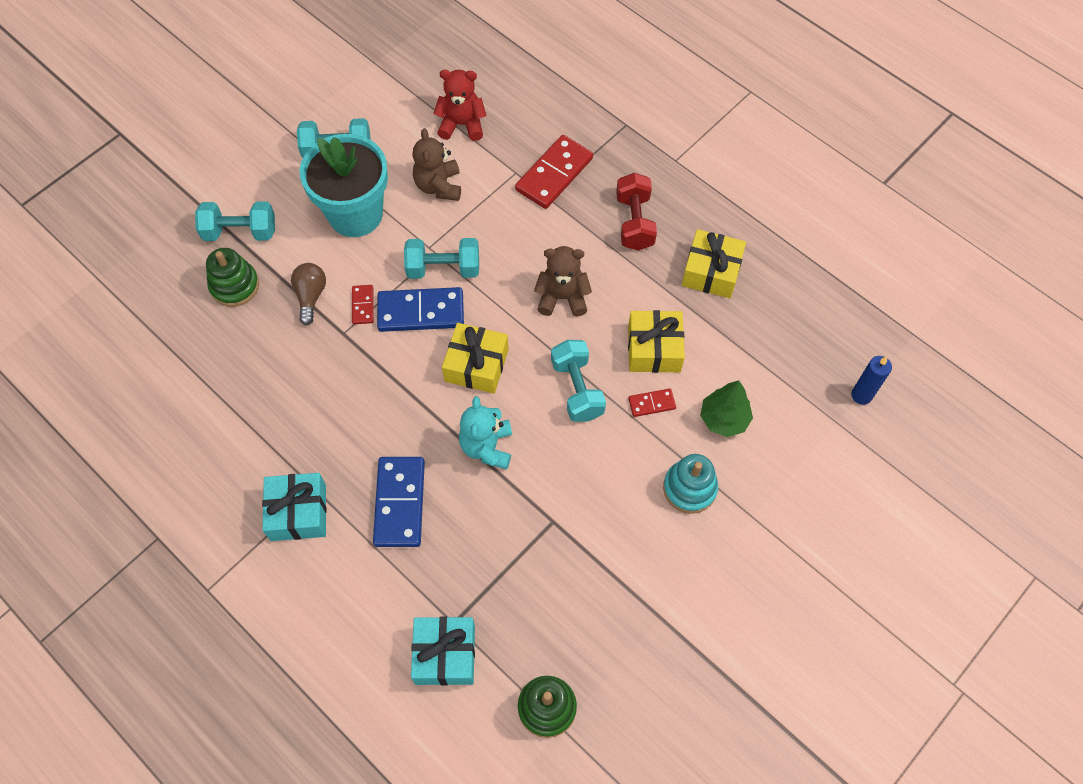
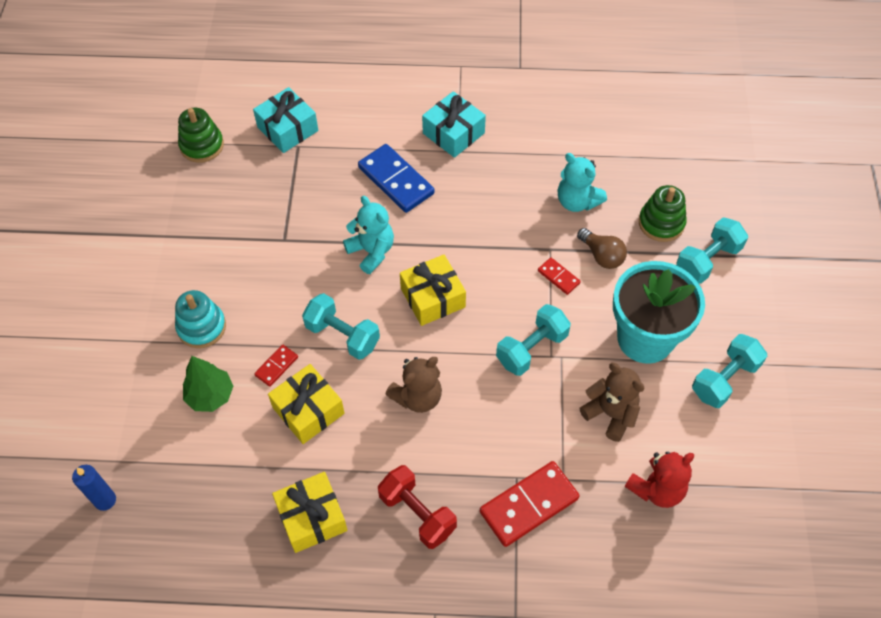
camera: 140 degrees right, 5 degrees down
blue domino [377,287,464,332] -> none
red domino [515,135,593,209] -> red domino turned 60 degrees clockwise [480,461,580,547]
none -> turquoise teddy bear [557,153,607,212]

